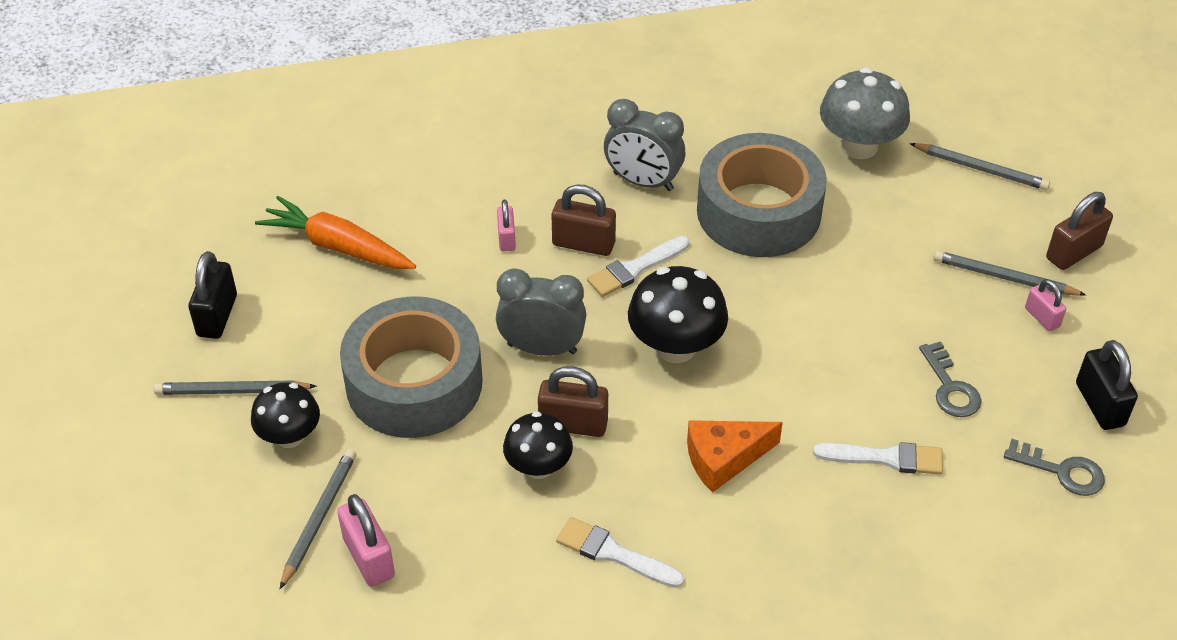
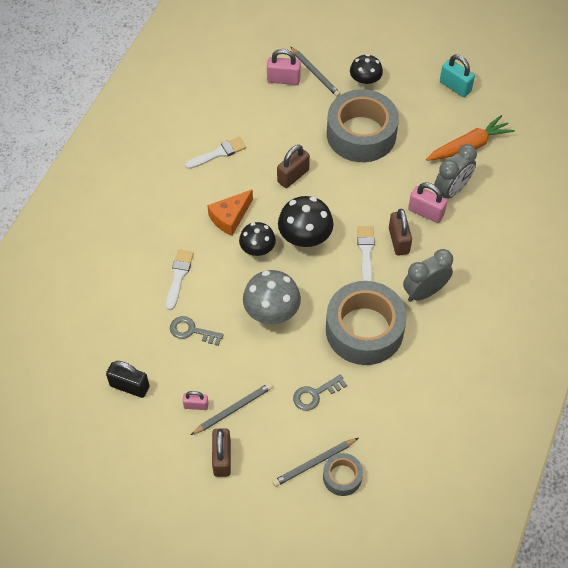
camera: 125 degrees right, 10 degrees up
grey pencil [153,380,317,395] -> none
black padlock [189,251,237,339] -> turquoise padlock [440,55,475,97]
grey clock [496,269,586,356] -> grey clock moved to [434,144,477,199]
pink padlock [497,200,516,251] -> pink padlock [408,183,447,223], size x1.62
black mushroom [503,411,573,479] -> black mushroom moved to [239,222,276,257]
brown padlock [552,185,616,256] -> brown padlock turned 60 degrees counterclockwise [389,209,412,256]
orange cheese [687,420,783,493] -> orange cheese turned 150 degrees counterclockwise [207,189,253,236]
white brush [813,442,943,475] -> white brush turned 150 degrees clockwise [166,249,194,310]
grey mushroom [820,68,910,159] -> grey mushroom moved to [243,270,301,324]
grey key [1004,439,1105,496] -> grey key moved to [293,374,347,411]
none -> grey tape [323,453,363,496]

